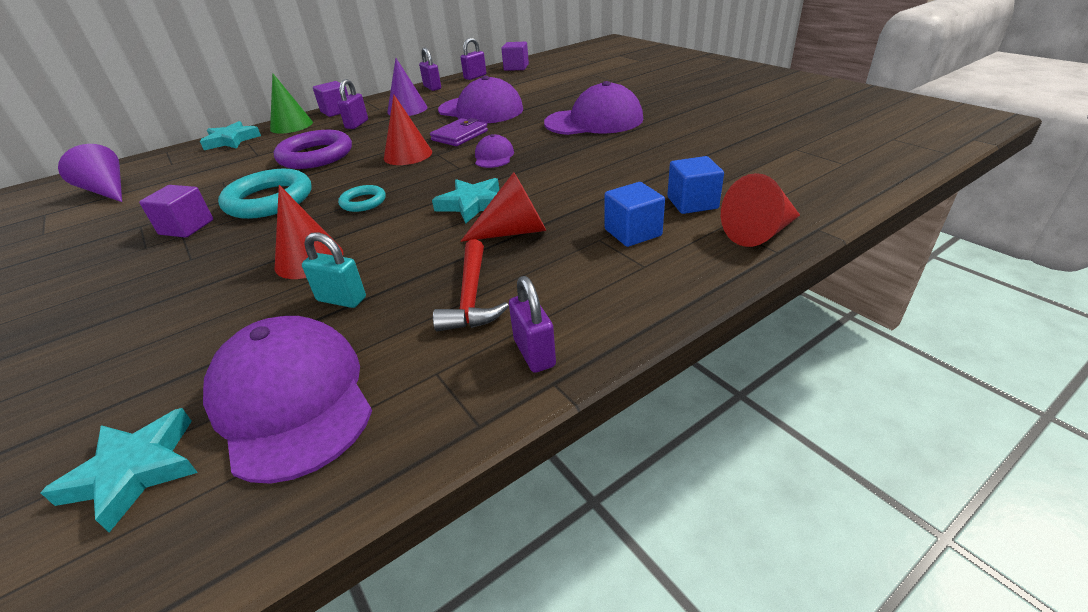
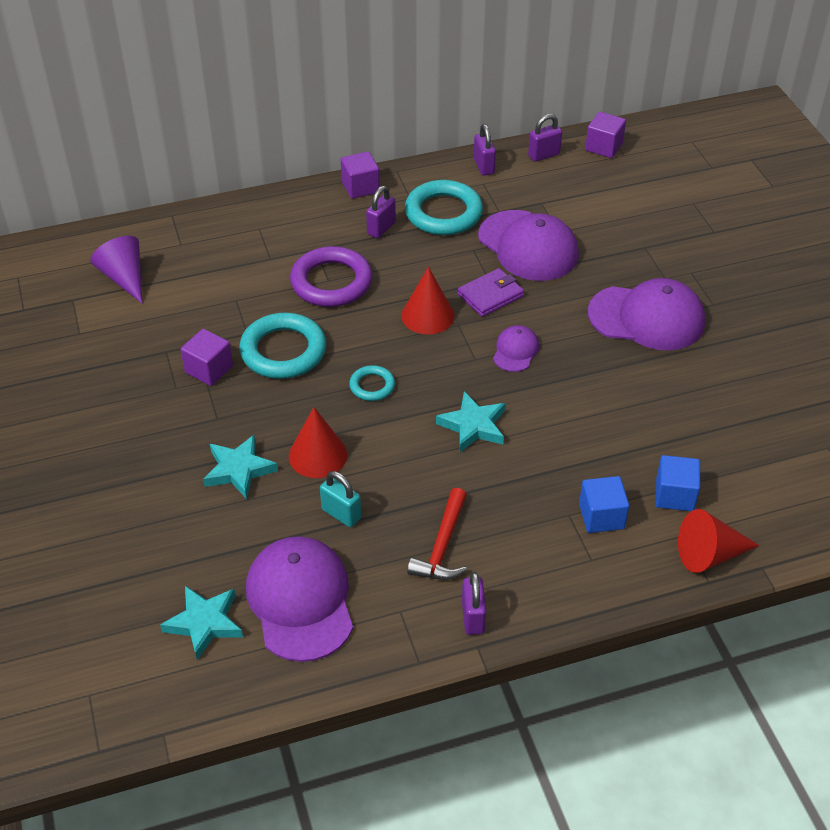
camera: 15 degrees right, 10 degrees up
turquoise star [200,121,261,150] -> turquoise star moved to [203,435,278,499]
green cone [270,73,313,134] -> none
purple cone [387,58,427,116] -> turquoise ring [405,180,483,235]
red cone [460,172,546,242] -> none

